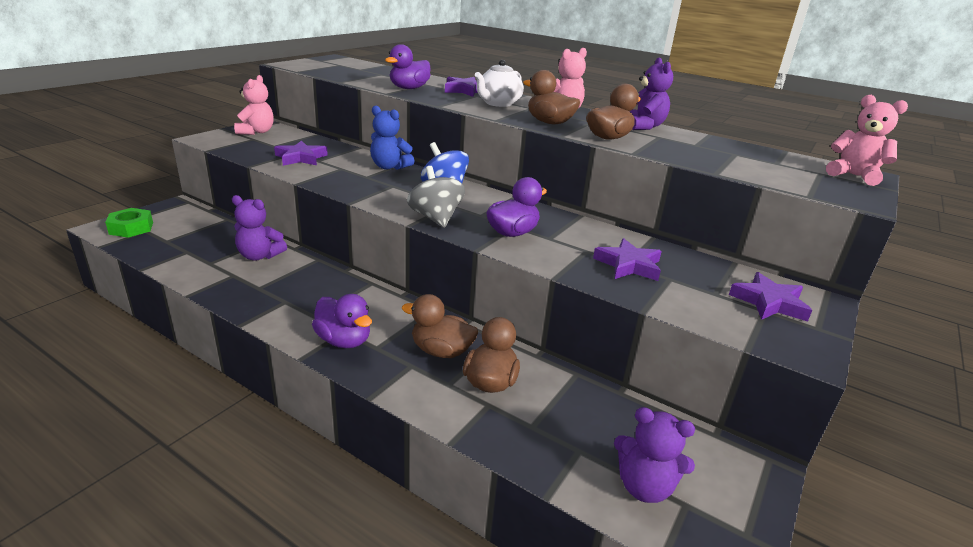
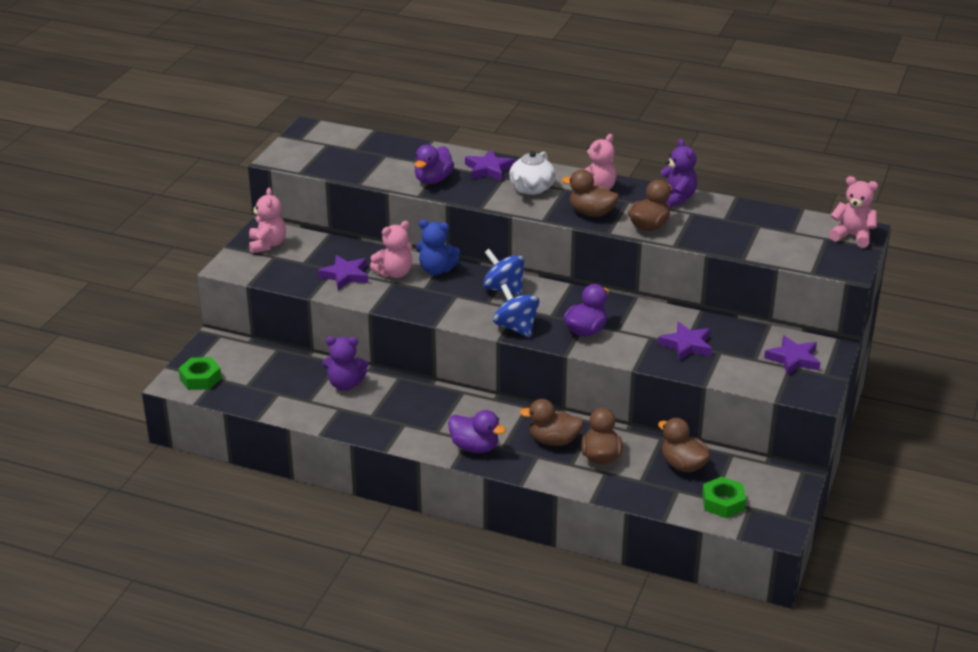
camera: 10 degrees left, 5 degrees up
grey spinning top [407,166,465,228] -> blue spinning top [493,284,539,337]
purple teddy bear [614,407,695,503] -> green nut [702,477,746,518]
none -> pink teddy bear [370,221,412,278]
none -> brown duck [658,418,710,472]

